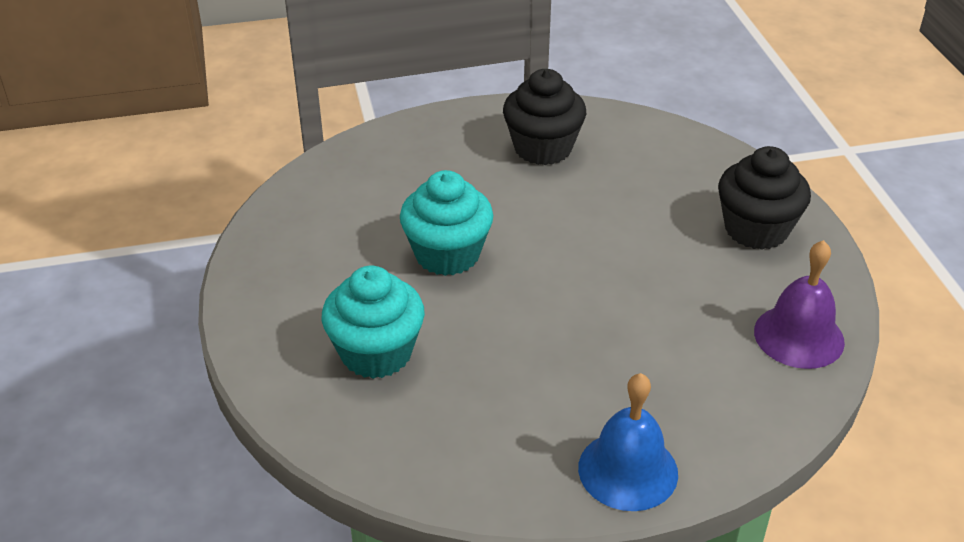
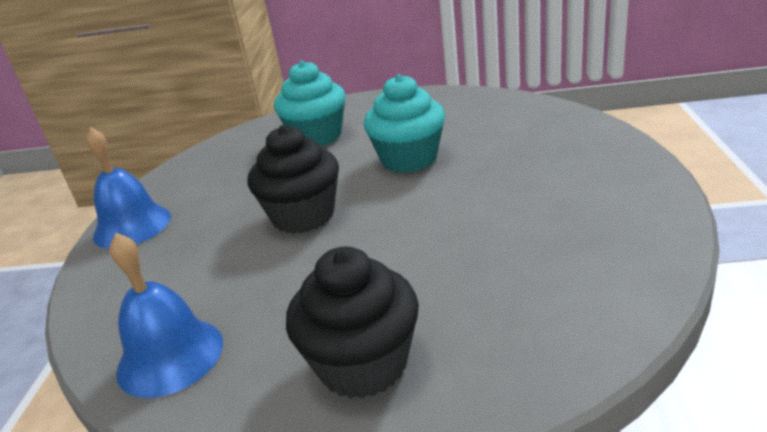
camera: 110 degrees right, 10 degrees down
black cupcake [503,69,586,165] -> black cupcake moved to [247,125,339,234]
purple bell [754,240,845,369] -> blue bell [110,233,223,398]

